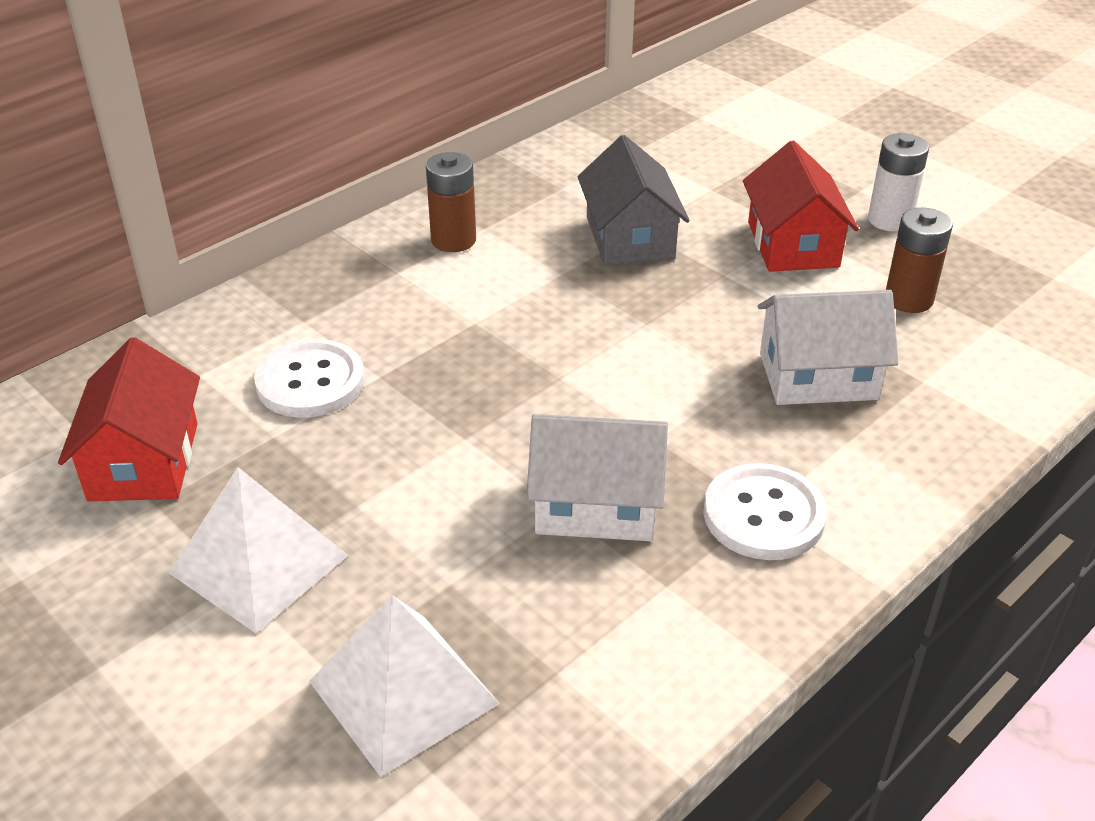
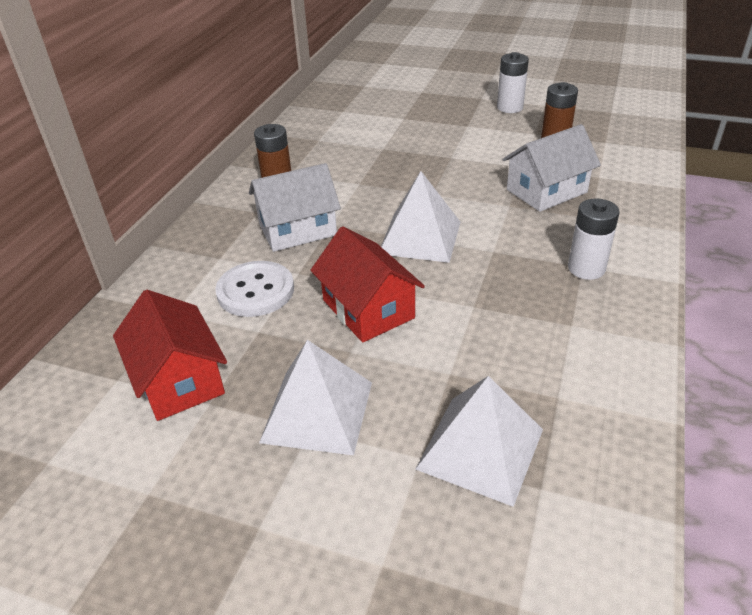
camera: 25 degrees left, 0 degrees up
white house [526,414,668,541] -> white house moved to [249,163,341,252]
grey house [578,135,690,266] -> none
white button [703,463,827,560] -> white battery [568,198,619,280]
red house [743,141,859,272] -> red house moved to [310,226,425,342]
none -> white pyramid [381,171,460,263]

